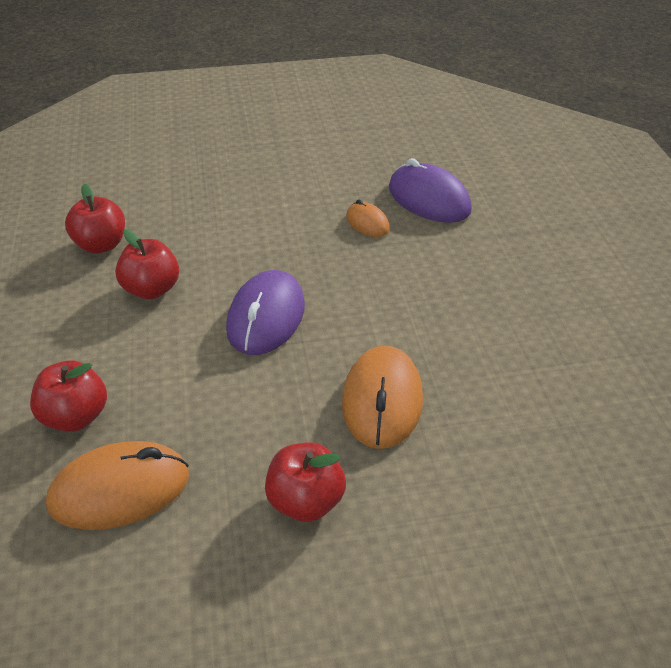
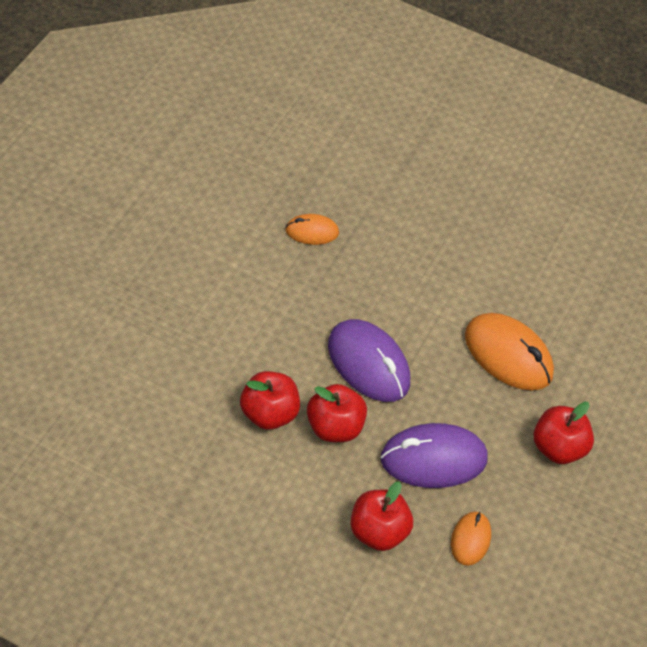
camera: 60 degrees left, 10 degrees up
orange mouse [46,441,189,530] -> orange mouse [451,511,491,566], size x0.55
red apple [65,183,125,253] -> red apple moved to [307,384,367,442]
purple mouse [389,158,472,223] -> purple mouse moved to [381,423,488,488]

